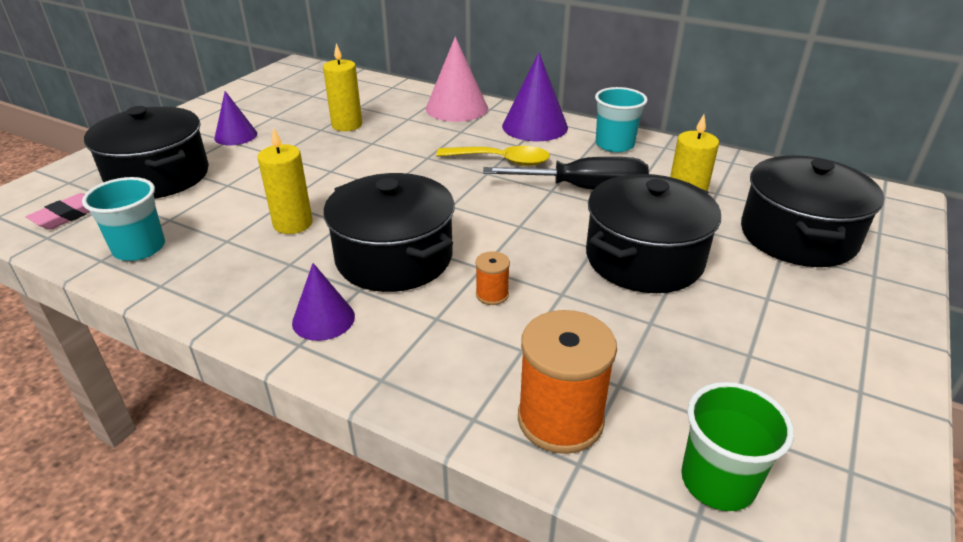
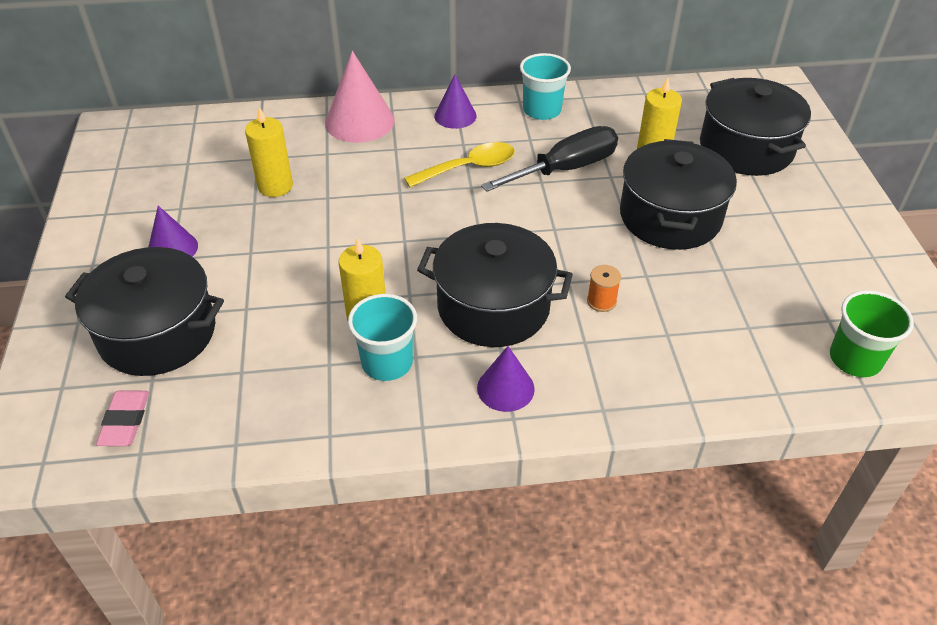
camera: 35 degrees left, 10 degrees up
turquoise cup [82,177,165,261] -> turquoise cup moved to [348,294,417,381]
purple cone [502,52,568,141] -> purple cone [434,74,477,129], size x0.61
orange spool [518,310,617,454] -> none

